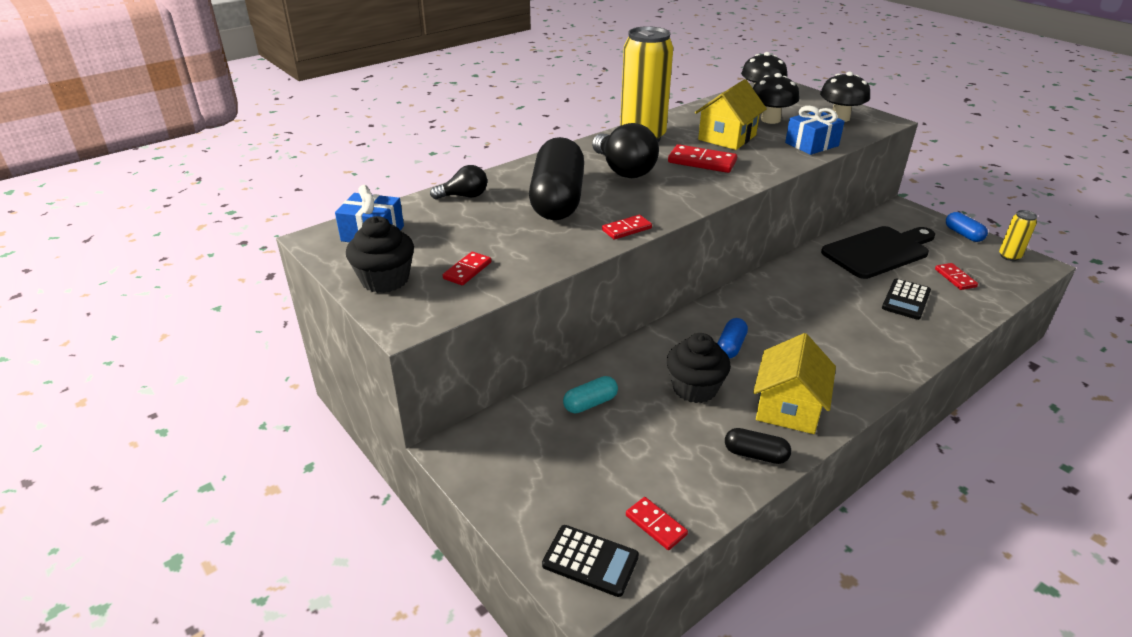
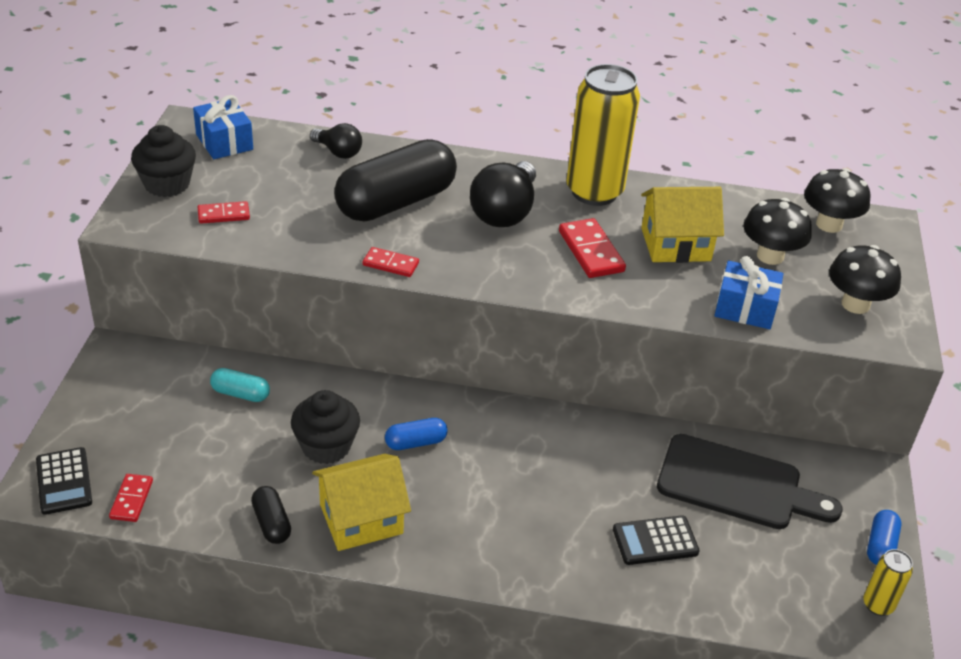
camera: 45 degrees right, 5 degrees up
red domino [935,263,978,290] -> none

